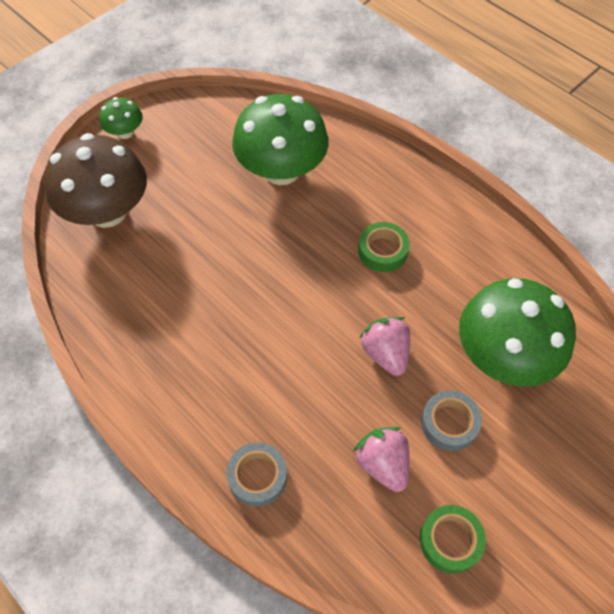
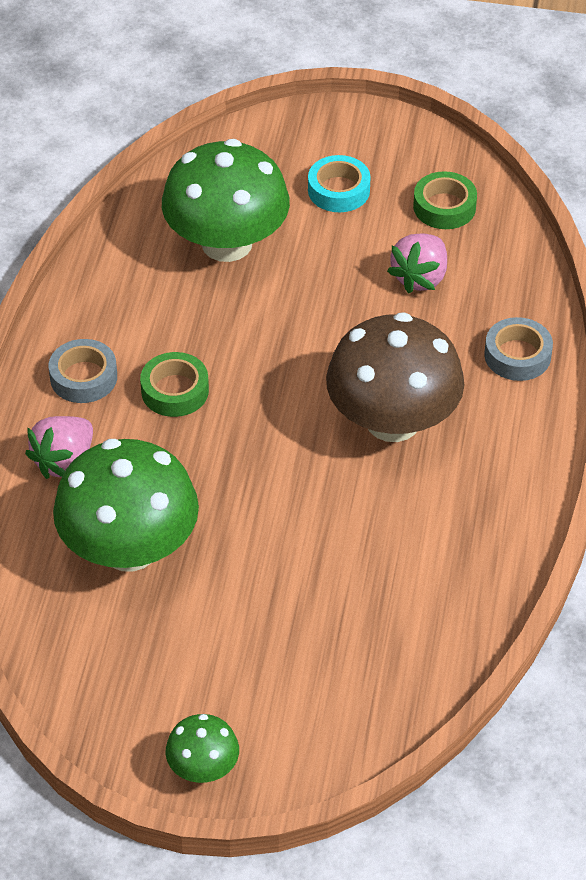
camera: 125 degrees left, 10 degrees down
brown mushroom [44,133,147,228] -> brown mushroom moved to [326,312,464,442]
pink strawberry [359,317,410,376] -> pink strawberry moved to [25,416,93,479]
grey tape [421,390,482,451] -> grey tape moved to [48,339,117,403]
none -> turquoise tape [308,155,371,212]

